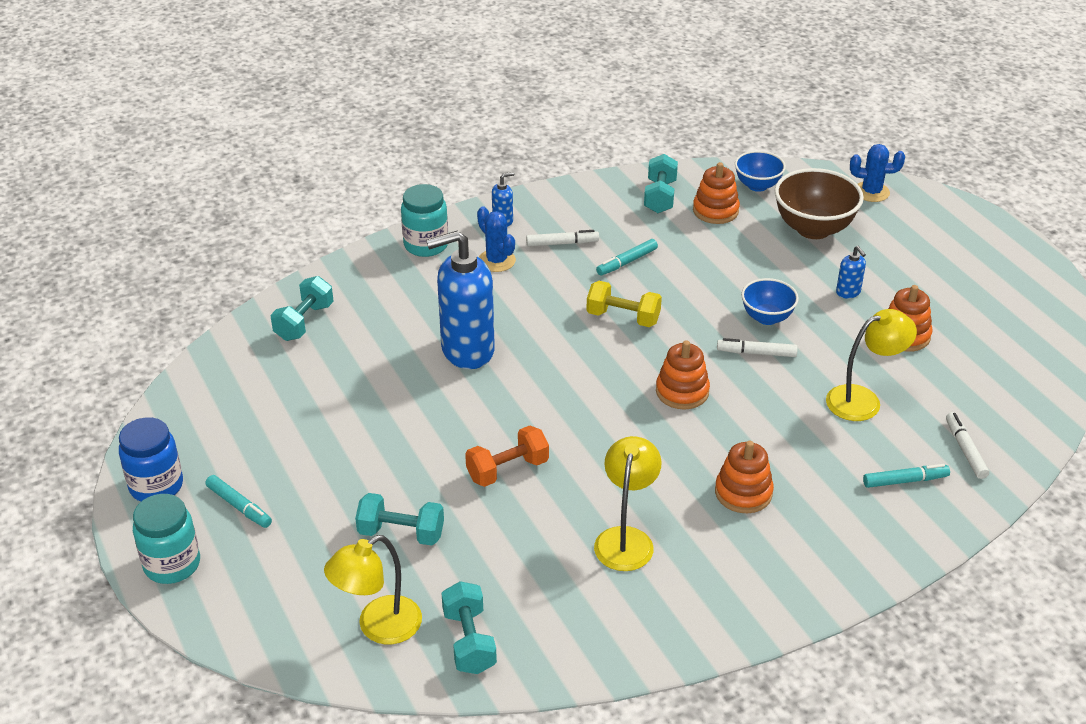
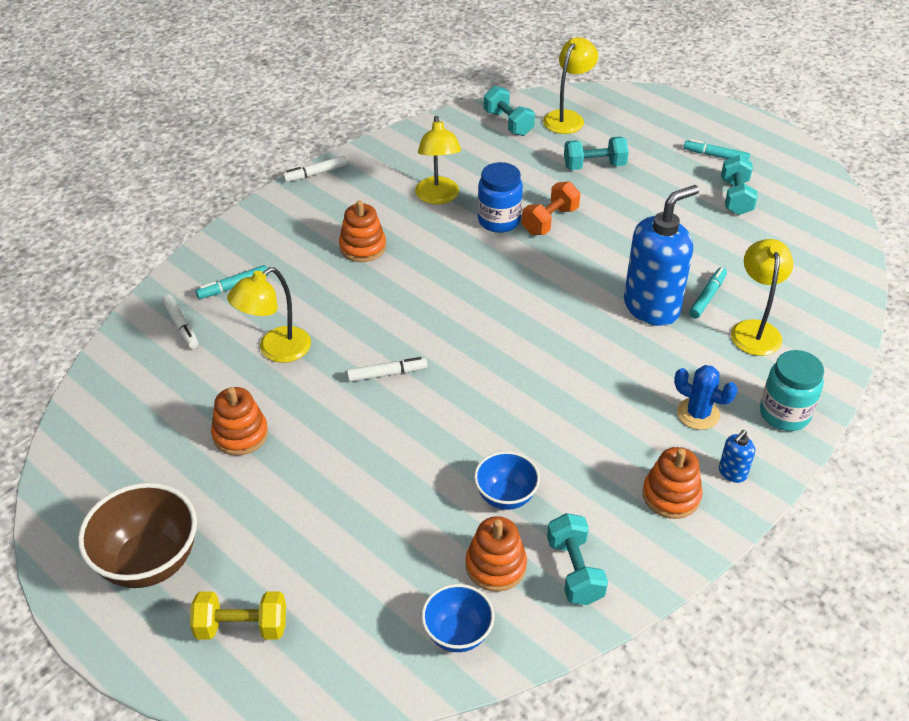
camera: 160 degrees right, 5 degrees up
blue jar [119,417,183,502] -> blue jar moved to [478,162,523,233]
turquoise jar [133,494,200,584] -> none
turquoise dumbbell [270,276,334,341] -> turquoise dumbbell moved to [721,155,758,215]
white marker [526,230,599,246] -> white marker moved to [283,156,348,182]
yellow dumbbell [586,281,662,327] -> yellow dumbbell moved to [190,591,286,640]
turquoise marker [596,239,658,276] -> turquoise marker moved to [689,267,727,319]
orange stacking toy [656,340,710,410] -> orange stacking toy moved to [642,447,702,519]
blue bowl [741,278,799,325] -> blue bowl moved to [474,451,540,510]
brown bowl [775,168,864,239] -> brown bowl moved to [78,483,197,588]
blue soap dispenser [836,246,866,298] -> none
blue cactus [850,144,905,202] -> none
none -> yellow lamp [731,239,793,356]

